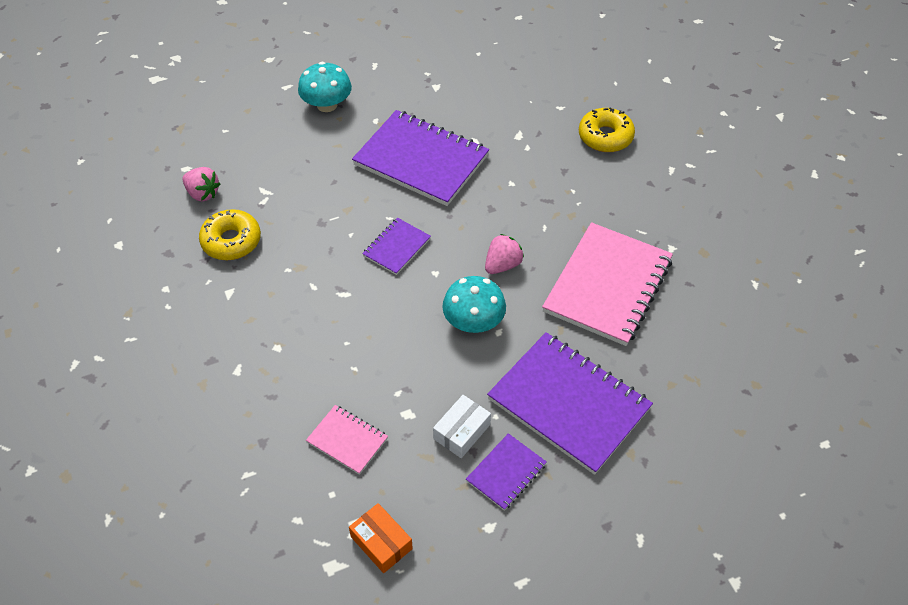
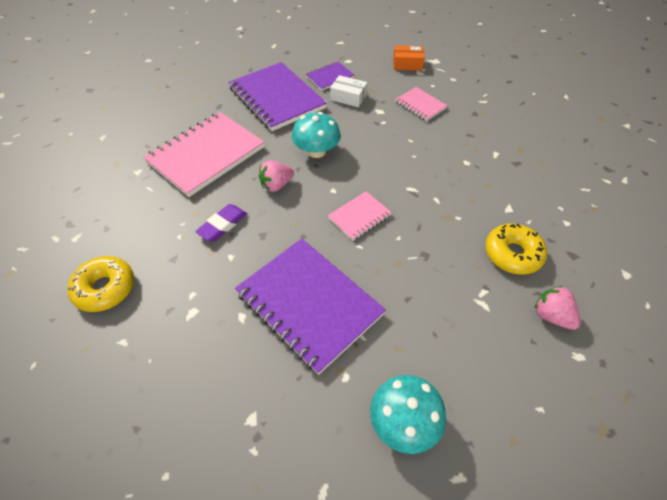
camera: 165 degrees left, 0 degrees up
orange box [349,503,413,573] -> orange box turned 60 degrees counterclockwise [393,46,425,71]
purple notebook [362,218,431,275] -> pink notebook [328,191,392,241]
white box [433,395,491,458] -> white box turned 60 degrees clockwise [330,75,367,107]
none -> purple eraser [195,204,247,242]

